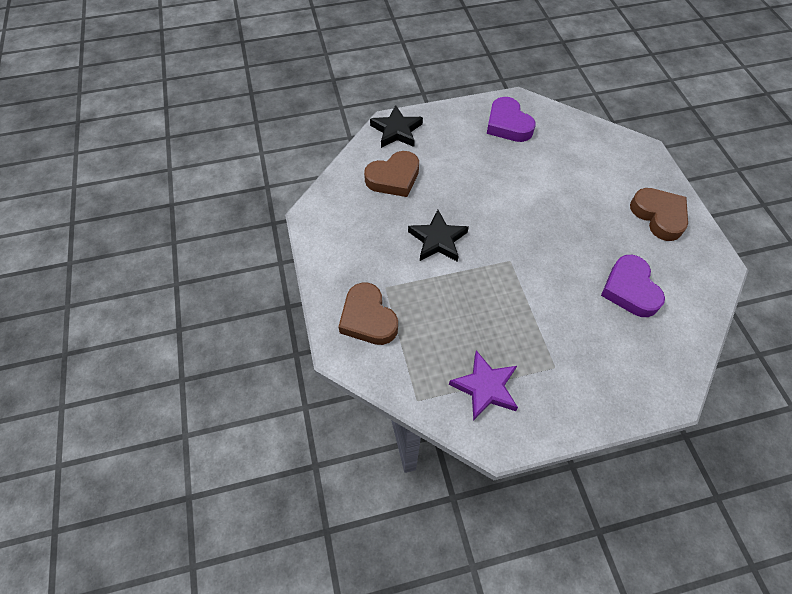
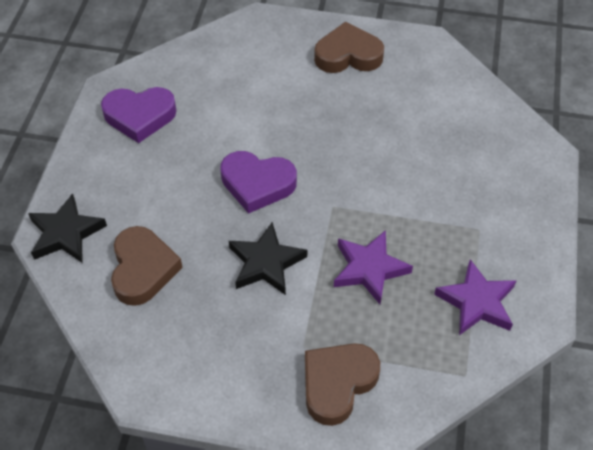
camera: 65 degrees left, 5 degrees down
brown heart [338,282,398,345] -> brown heart turned 135 degrees clockwise [305,343,380,426]
purple heart [601,255,665,317] -> purple heart moved to [220,151,297,214]
none -> purple star [334,230,413,304]

